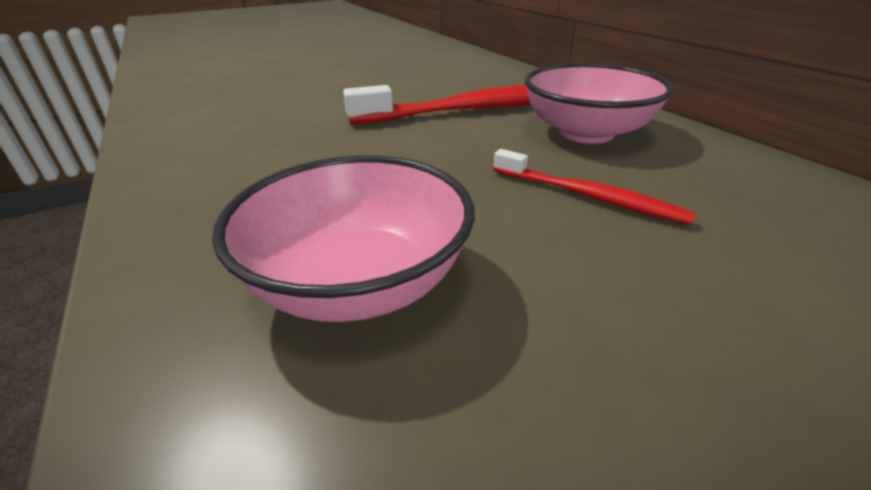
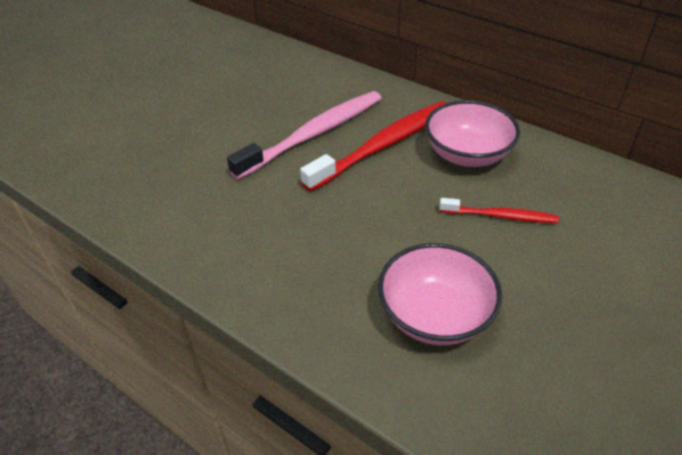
camera: 25 degrees left, 10 degrees up
none -> pink toothbrush [227,91,381,180]

